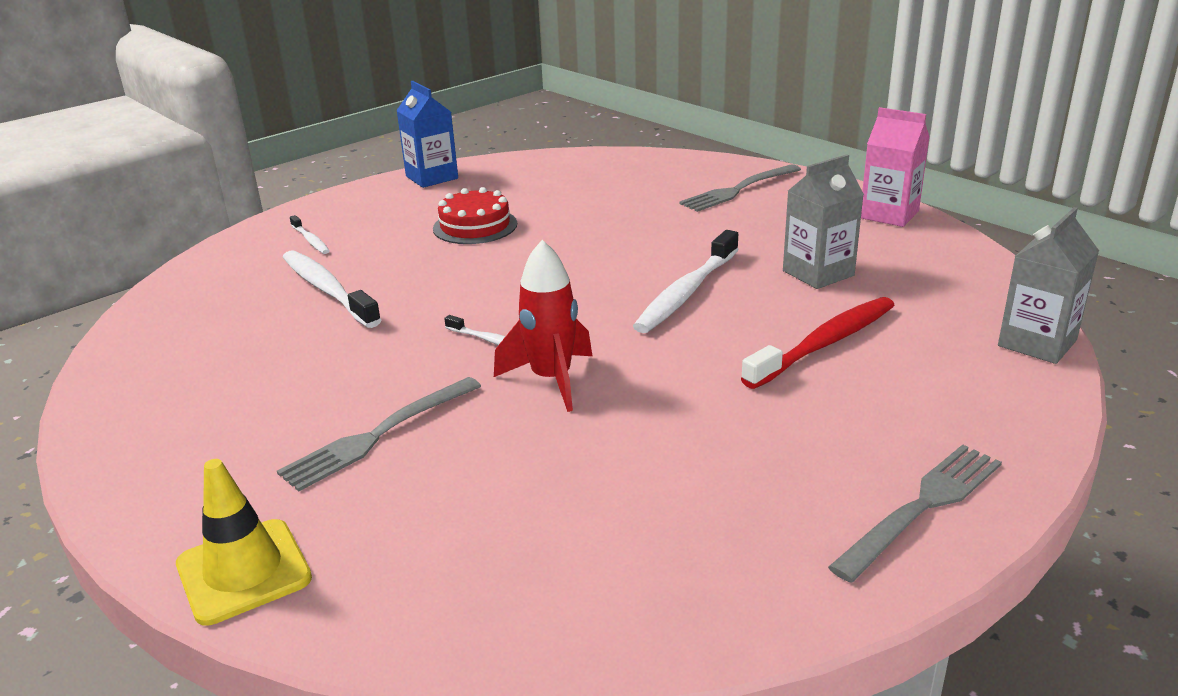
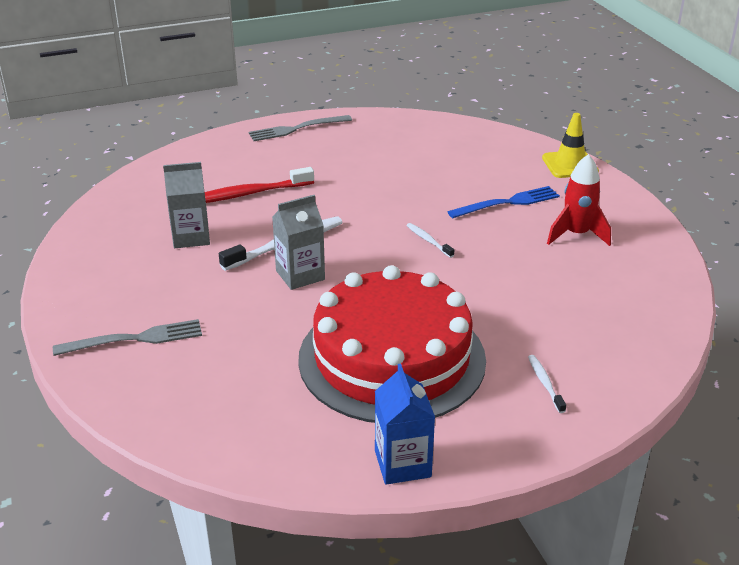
camera: 160 degrees left, 5 degrees up
grey fork [277,377,481,492] -> blue fork [447,186,560,218]
white toothbrush [283,250,381,328] -> none
red cake [433,187,517,244] -> red cake [298,265,486,423], size x2.36
red rocket [494,240,592,412] -> red rocket moved to [547,154,611,246]
pink carton [861,107,930,227] -> none
grey carton [998,207,1099,364] -> grey carton moved to [272,195,325,290]

